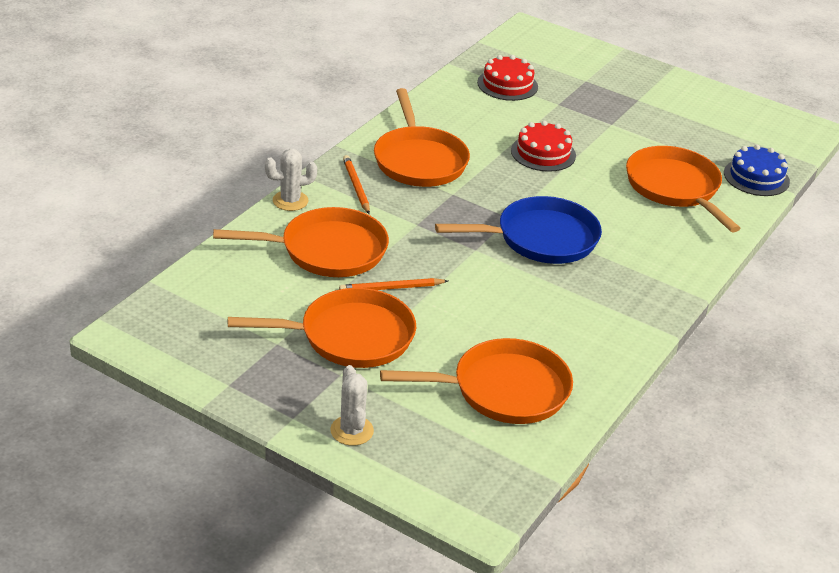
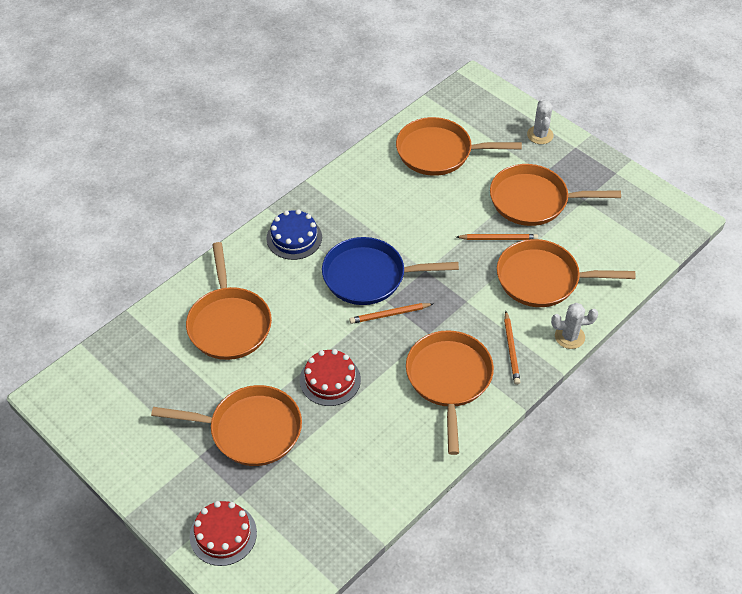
camera: 165 degrees left, 15 degrees up
red cake [477,55,538,101] -> red cake moved to [190,501,257,566]
blue cake [724,144,790,196] -> blue cake moved to [267,209,322,260]
none -> orange pan [151,385,302,466]
none -> orange pencil [349,303,433,324]

